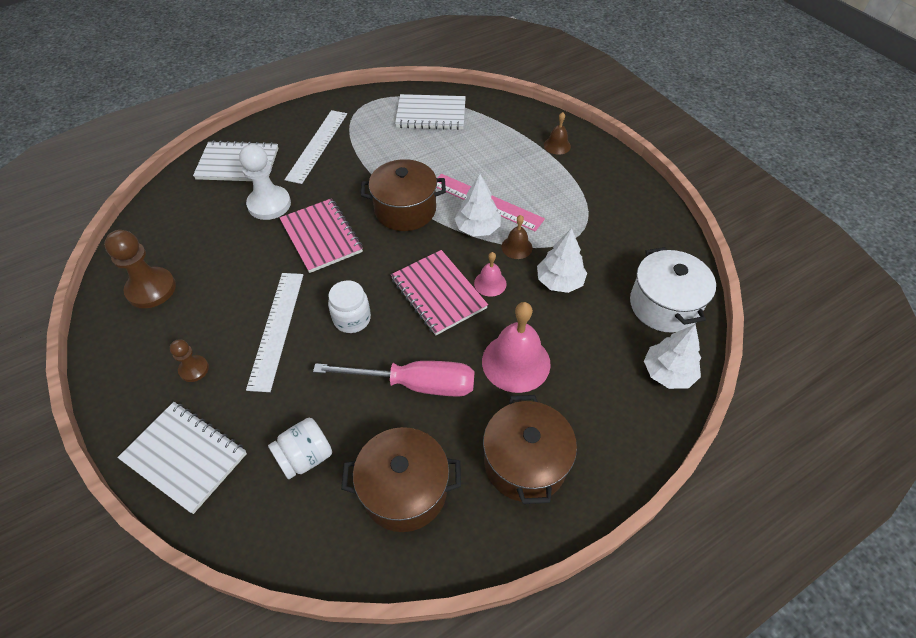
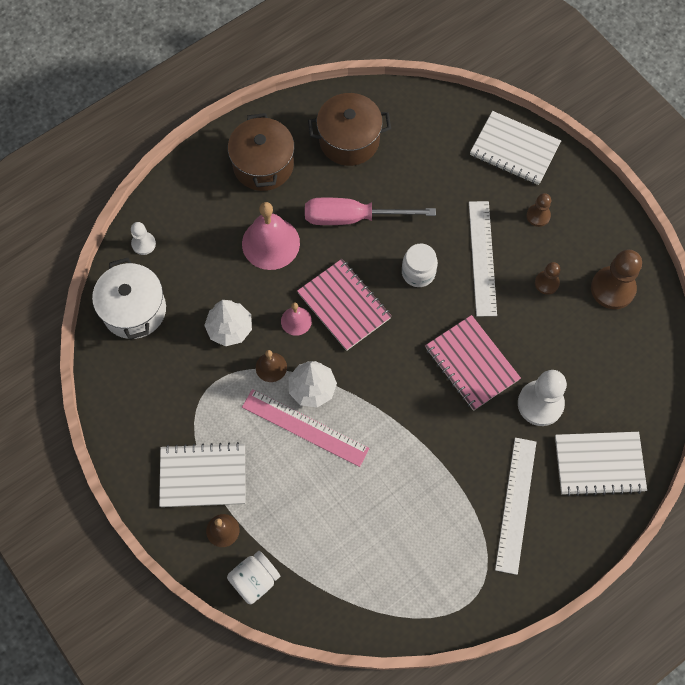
camera: 175 degrees right, 15 degrees up
white jar [268,418,332,479] -> white jar moved to [227,551,280,604]
brown pot [361,159,446,231] -> none
white notebook [395,94,466,130] -> white notebook moved to [159,442,246,507]
white tree [644,324,701,389] -> white pawn [131,222,156,255]
none -> brown pawn [535,262,561,295]

